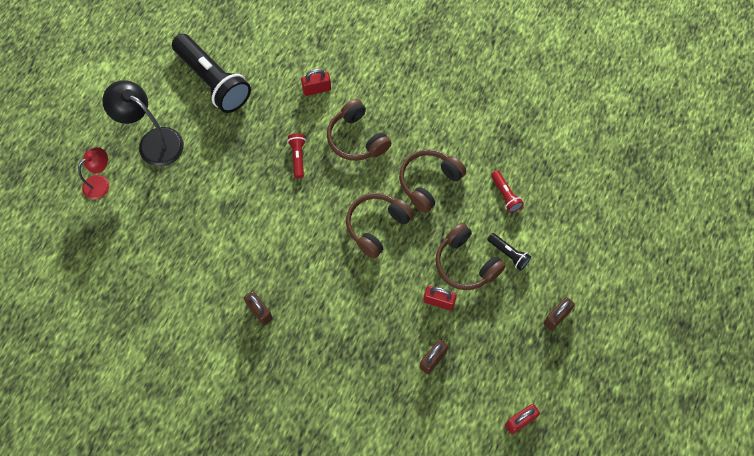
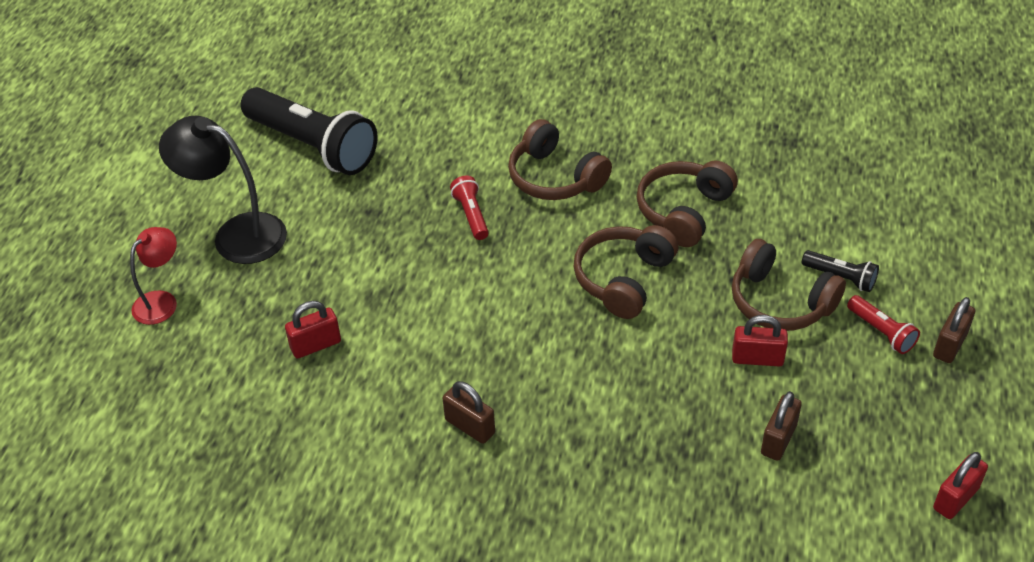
camera: 10 degrees left, 20 degrees down
red padlock [301,69,331,96] -> red padlock moved to [285,301,341,359]
red flashlight [491,170,524,213] -> red flashlight moved to [847,295,920,354]

